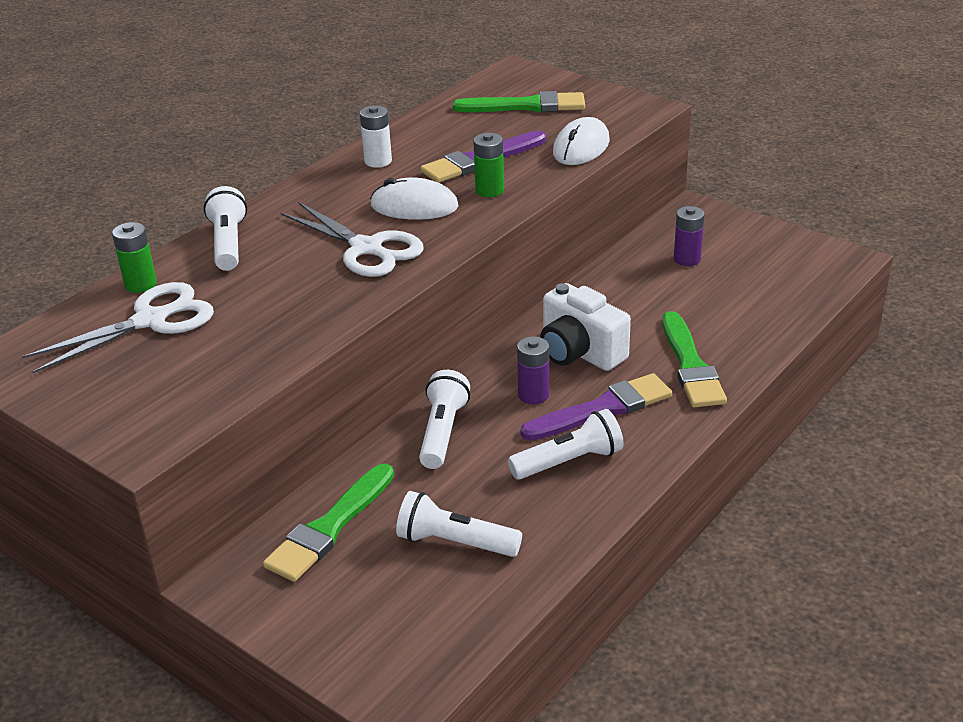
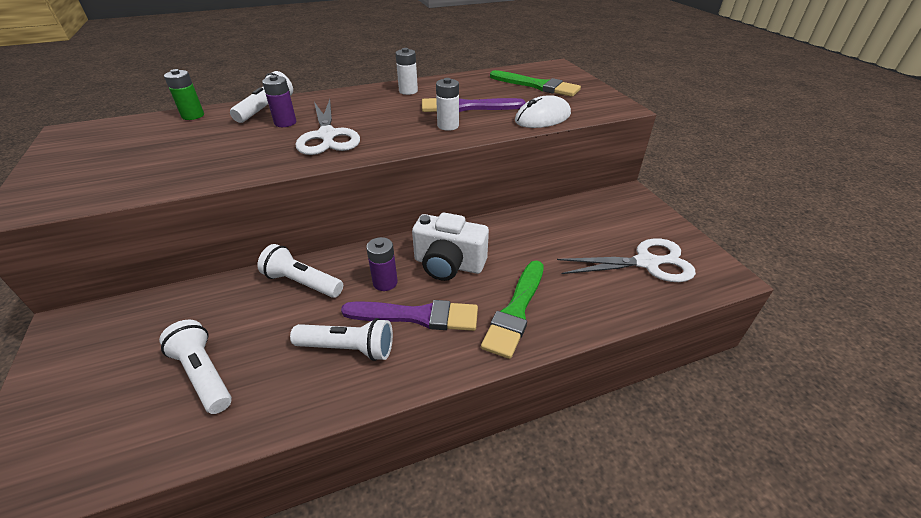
camera: 30 degrees right, 5 degrees up
white scissors [22,282,214,373] -> white scissors moved to [557,238,696,282]
green brush [263,463,394,582] -> none
white mouse [370,178,458,220] -> none
white flashlight [419,370,470,469] -> white flashlight turned 105 degrees counterclockwise [257,244,343,298]
green battery [473,133,504,197] -> white battery [436,78,459,131]
white camera [540,283,631,371] -> white camera turned 60 degrees counterclockwise [412,213,489,281]
purple battery [674,206,705,266] -> purple battery moved to [262,75,296,127]

